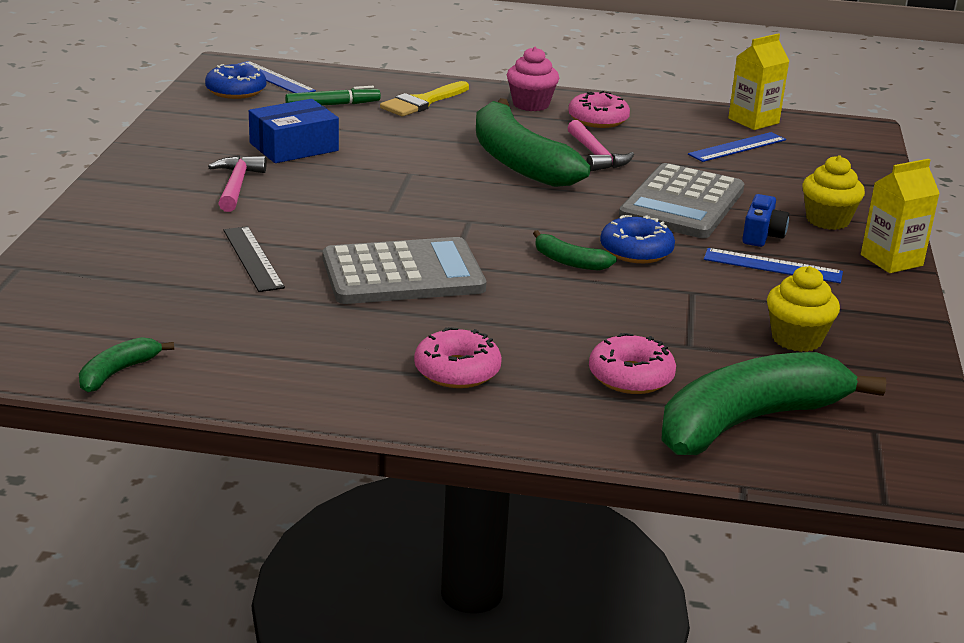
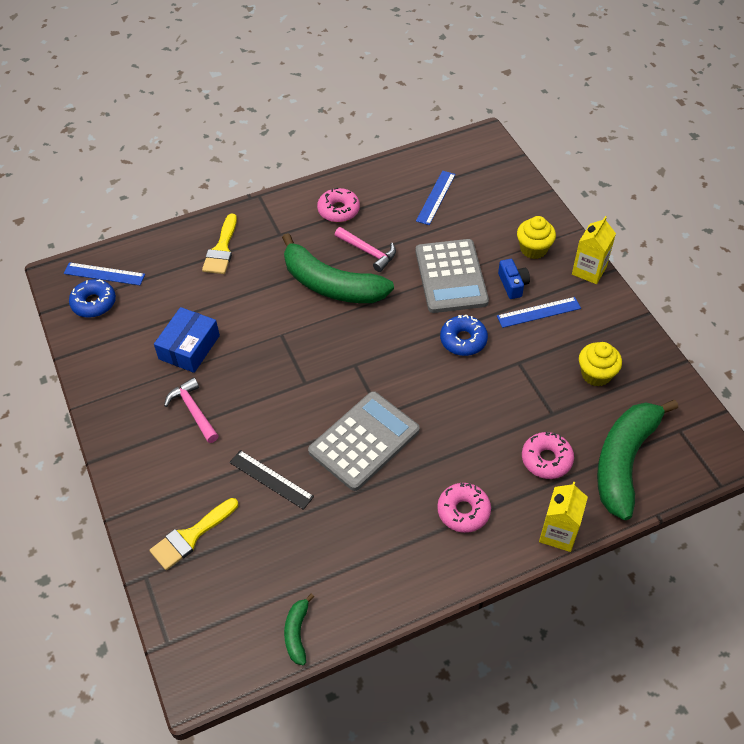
camera: 30 degrees left, 25 degrees up
green marker [285,86,381,106] -> none
pink cupcake [507,47,559,111] -> none
green banana [533,230,617,271] -> none
yellow carton [728,33,789,130] -> yellow carton moved to [539,481,588,552]
none -> yellow brush [150,498,238,570]

